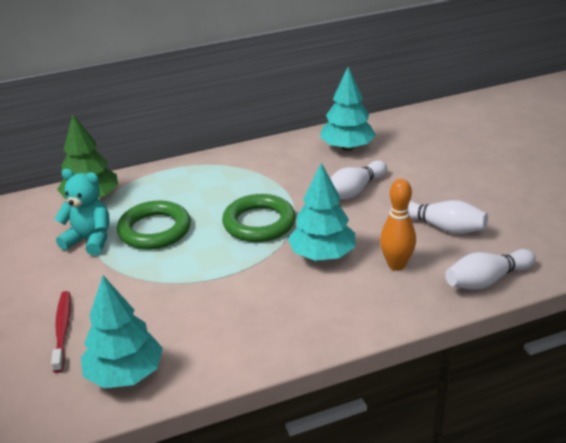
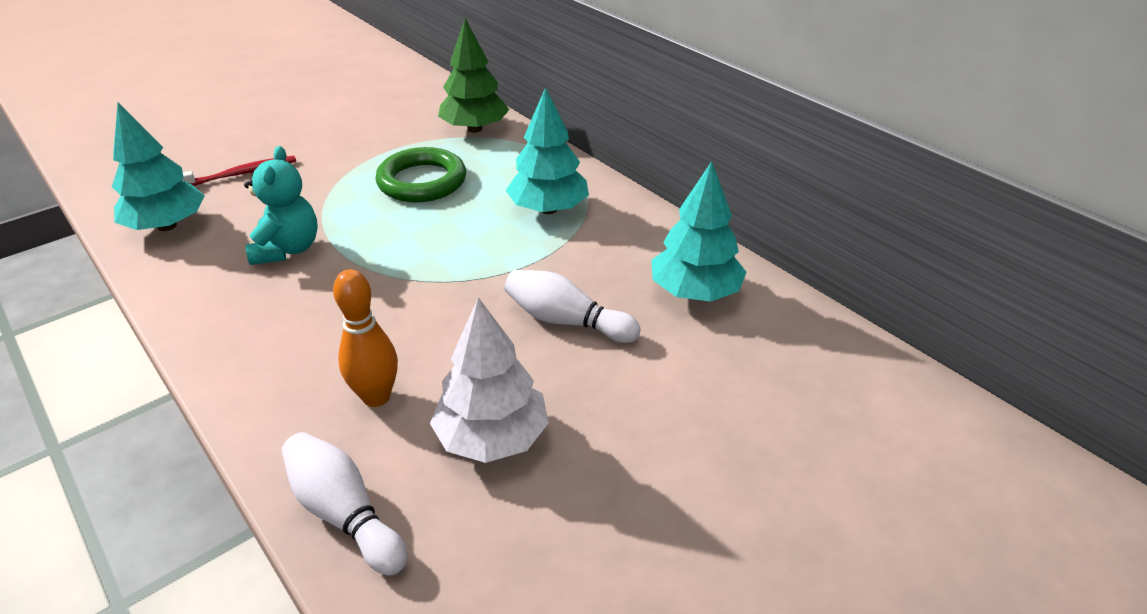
camera: 70 degrees right, 5 degrees up
turquoise teddy bear [55,169,109,256] -> turquoise teddy bear moved to [244,146,318,265]
green ring [222,194,296,242] -> none
turquoise tree [288,163,355,261] -> turquoise tree moved to [506,87,589,214]
white bowling pin [408,200,488,234] -> white tree [430,297,549,463]

